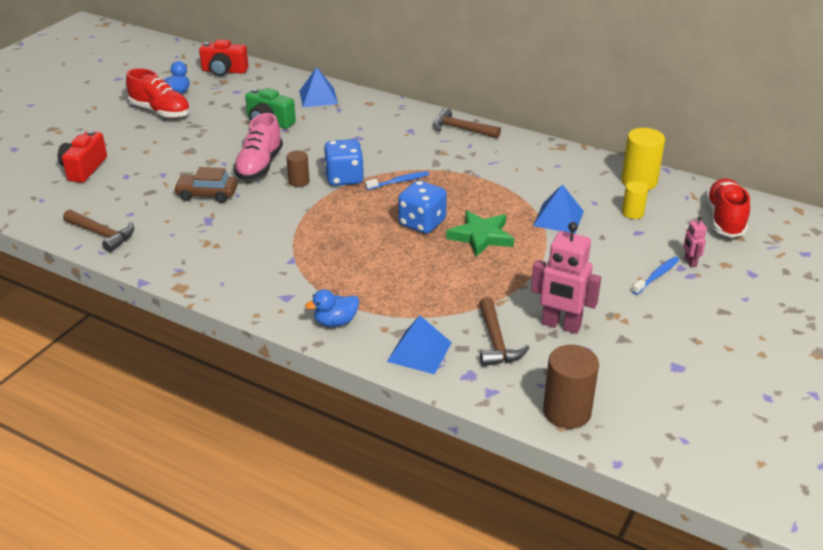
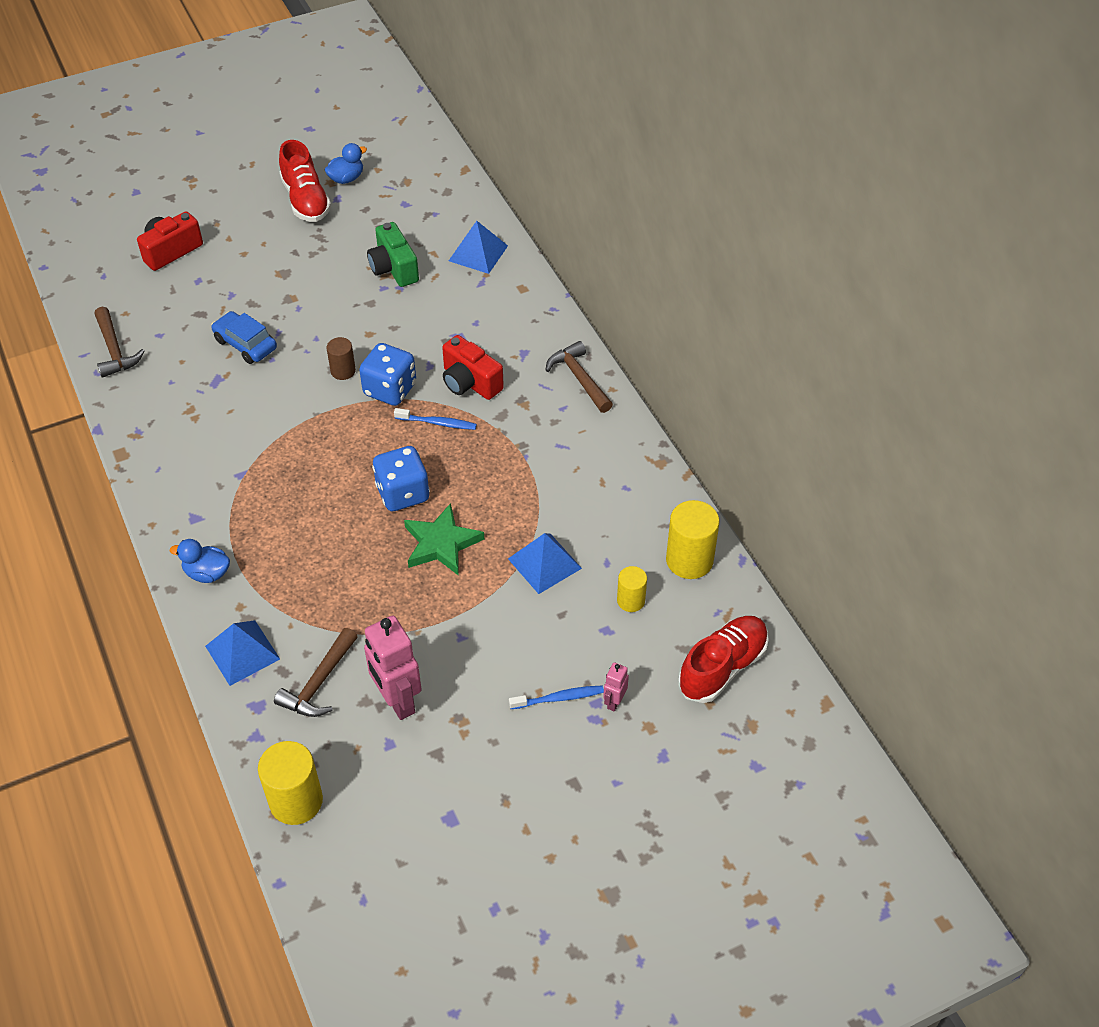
camera: 35 degrees right, 15 degrees up
brown car [174,167,238,203] -> blue car [211,311,277,364]
red camera [199,39,249,76] -> red camera moved to [442,335,504,400]
pink shoe [233,113,283,180] -> none
brown cylinder [543,345,599,429] -> yellow cylinder [258,741,323,825]

